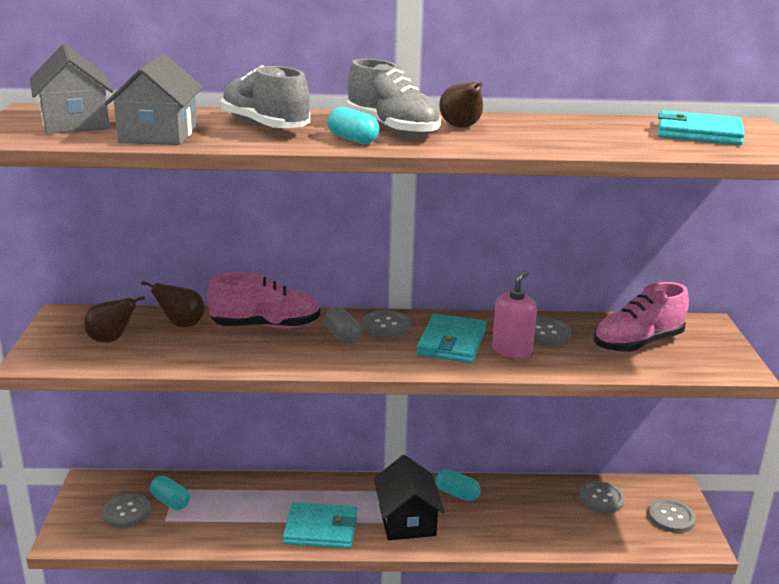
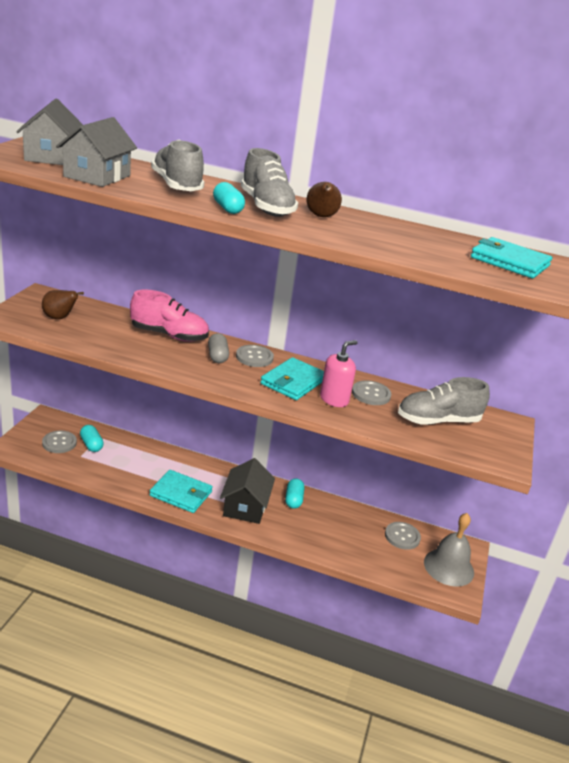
camera: 15 degrees right, 5 degrees up
brown pear [141,281,205,327] -> none
turquoise capsule [436,469,481,501] -> turquoise capsule turned 45 degrees clockwise [285,478,304,509]
pink shoe [594,282,689,352] -> grey shoe [398,377,490,425]
grey button [648,499,696,533] -> grey bell [424,513,474,587]

